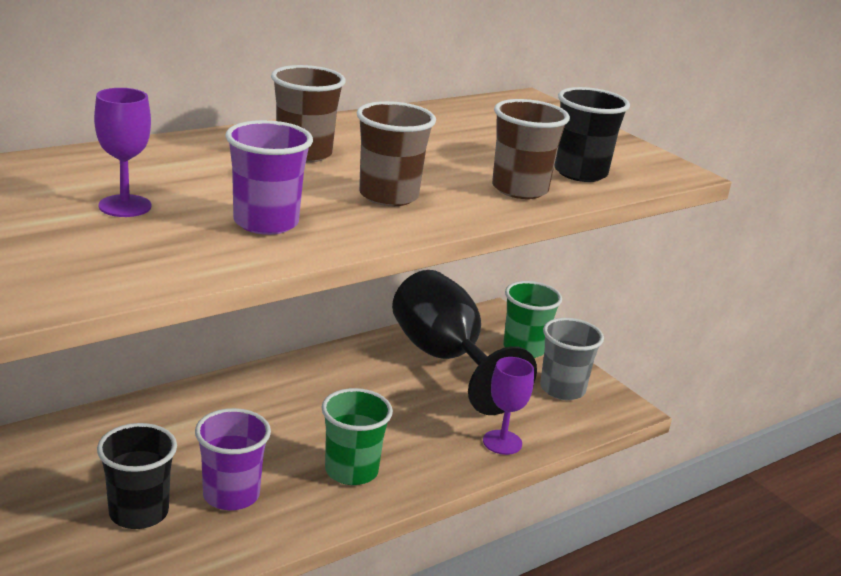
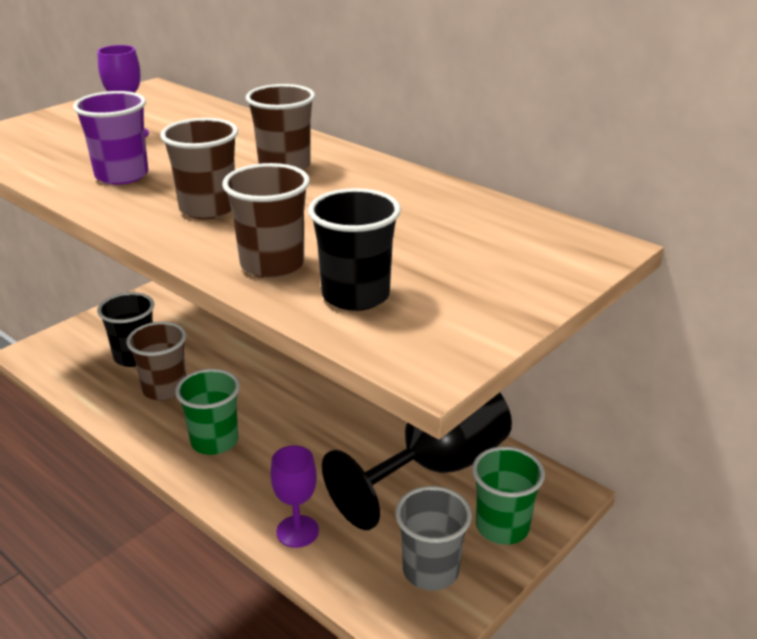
camera: 80 degrees right, 5 degrees up
purple cup [195,408,271,511] -> brown cup [126,322,186,401]

